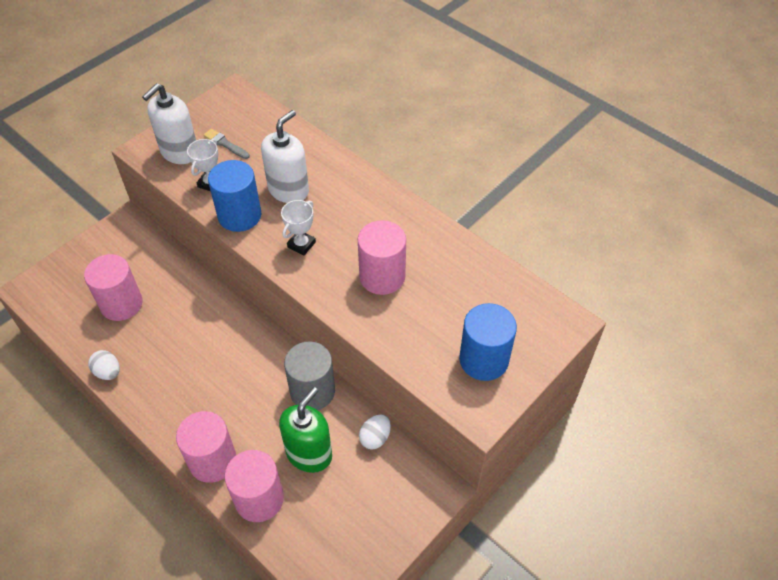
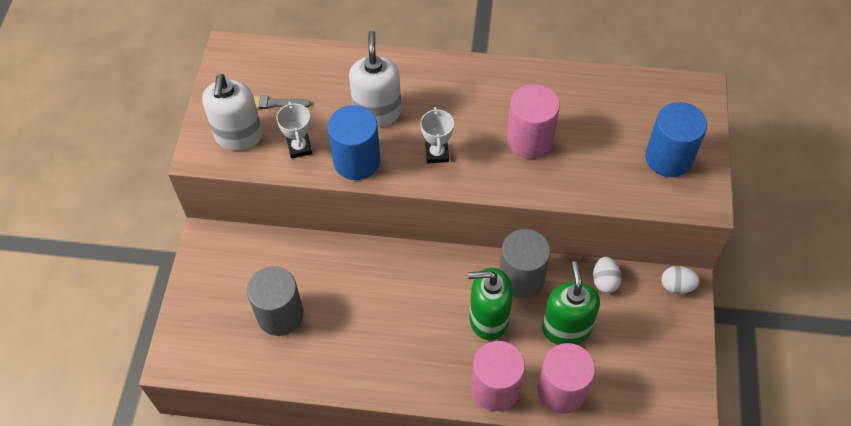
camera: 35 degrees left, 5 degrees up
pink cylinder [84,254,143,321] -> grey cylinder [247,266,304,336]
white egg [88,350,120,380] -> white egg moved to [661,266,700,294]
none -> green soap dispenser [468,268,513,340]

